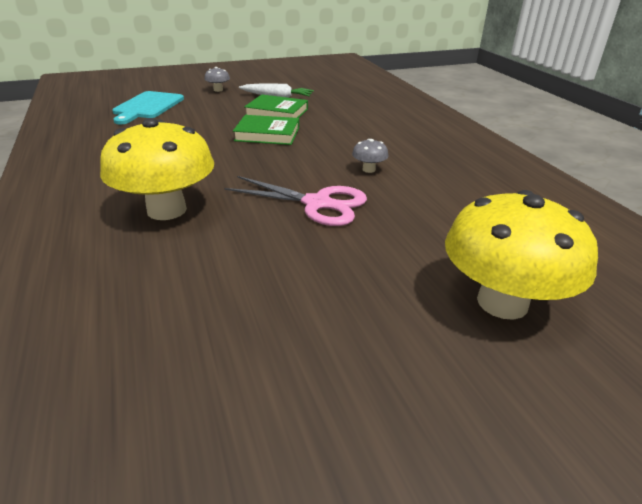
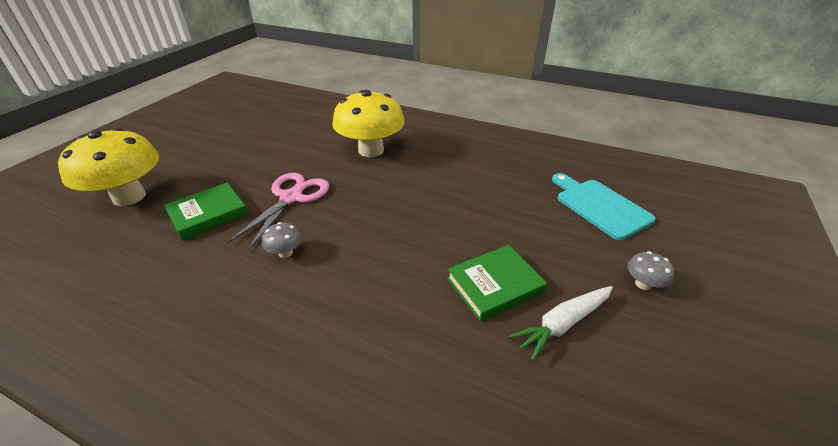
camera: 135 degrees right, 5 degrees up
pink scissors [224,176,367,226] -> pink scissors turned 135 degrees clockwise [227,173,329,250]
green book [233,115,299,145] -> green book moved to [164,183,248,241]

